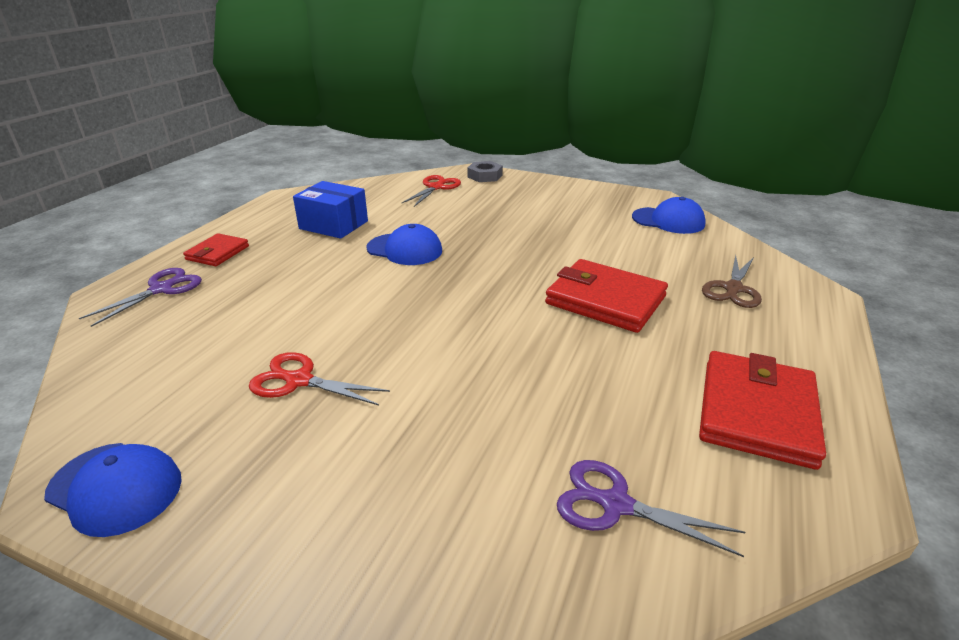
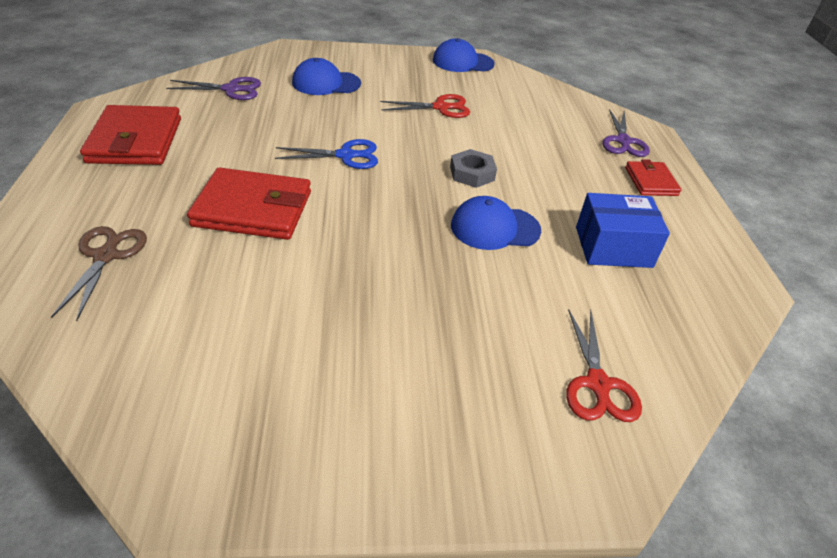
camera: 150 degrees right, 10 degrees up
grey nut [467,161,503,182] -> grey nut moved to [450,149,497,188]
blue cap [632,197,706,234] -> blue cap moved to [292,58,361,95]
none -> blue scissors [275,139,378,169]

